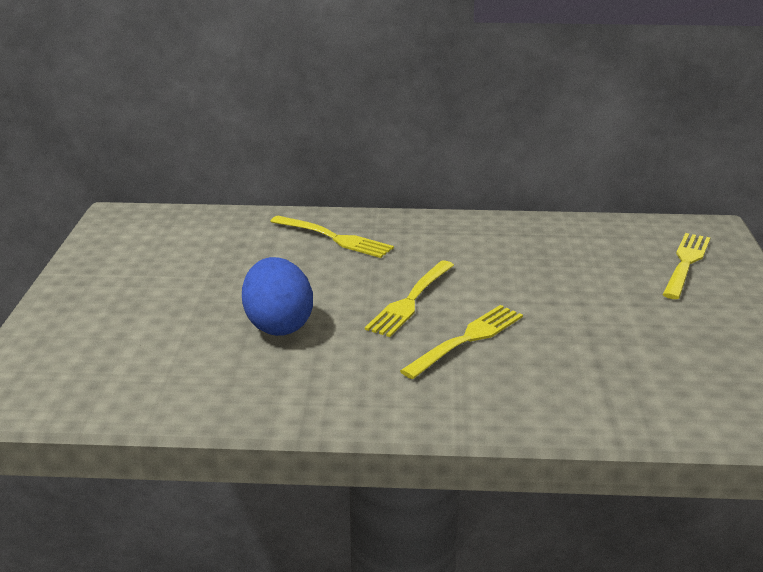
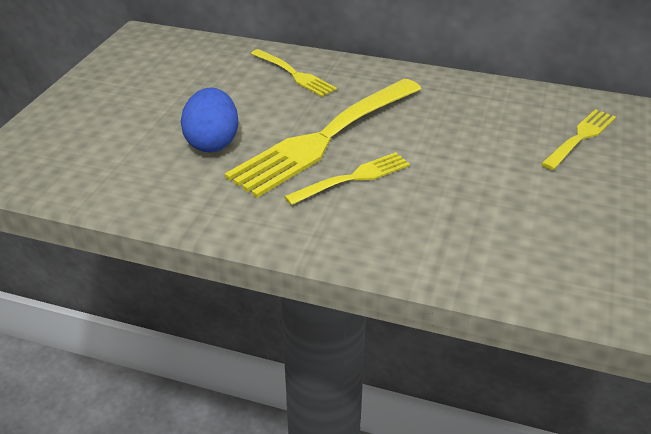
camera: 15 degrees right, 10 degrees up
yellow fork [365,261,454,337] -> yellow fork [224,79,422,198], size x1.96

